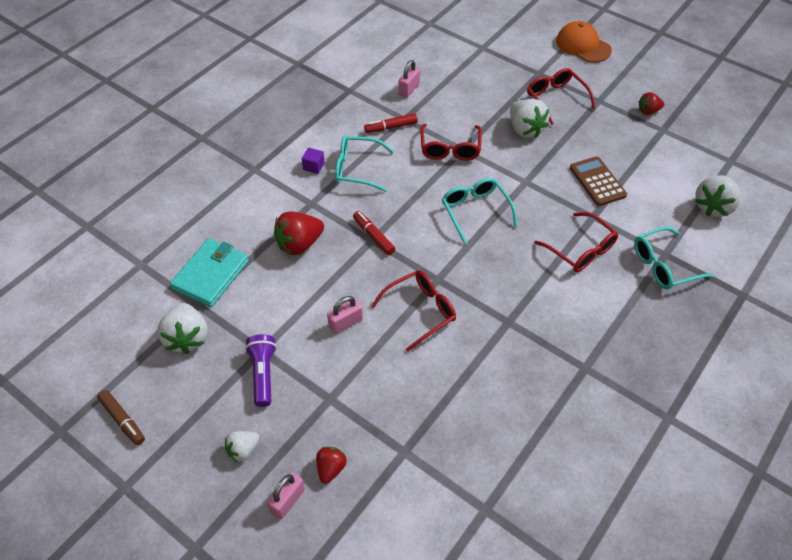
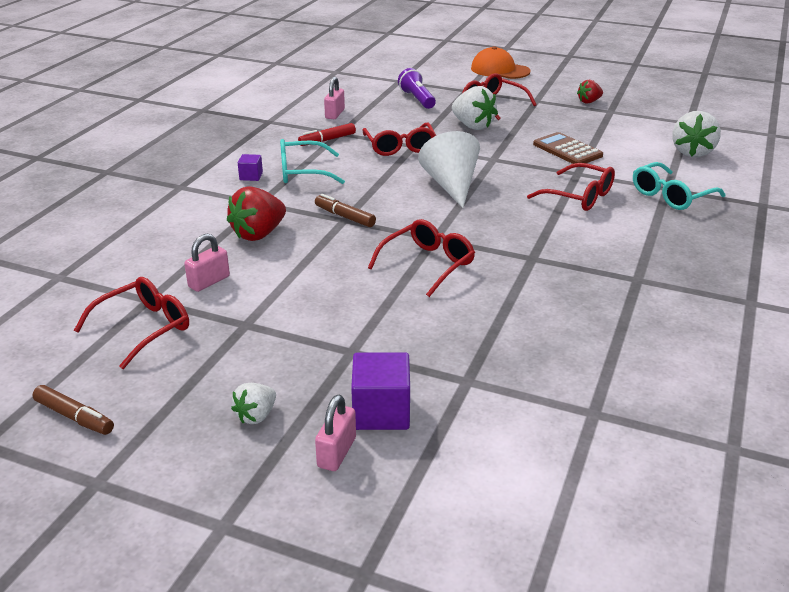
camera: 15 degrees left, 20 degrees down
white strawberry [157,303,208,354] -> red glasses [74,277,189,369]
turquoise wallet [170,238,249,307] -> none
purple flashlight [245,334,277,407] -> purple flashlight moved to [398,68,436,109]
red strawberry [316,447,347,484] -> purple cube [351,352,410,430]
pink padlock [327,296,363,334] -> pink padlock moved to [184,234,230,292]
red marker [353,211,395,255] -> brown marker [315,194,376,227]
turquoise glasses [442,178,518,244] -> white cone [418,131,480,208]

